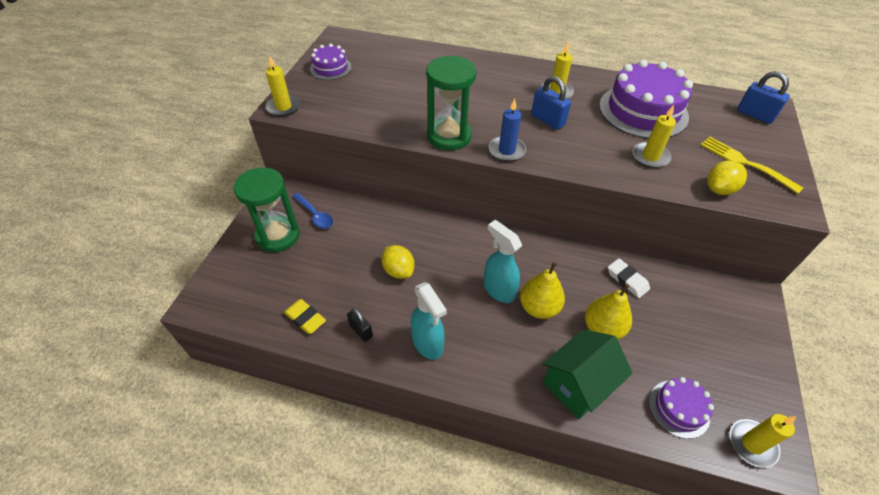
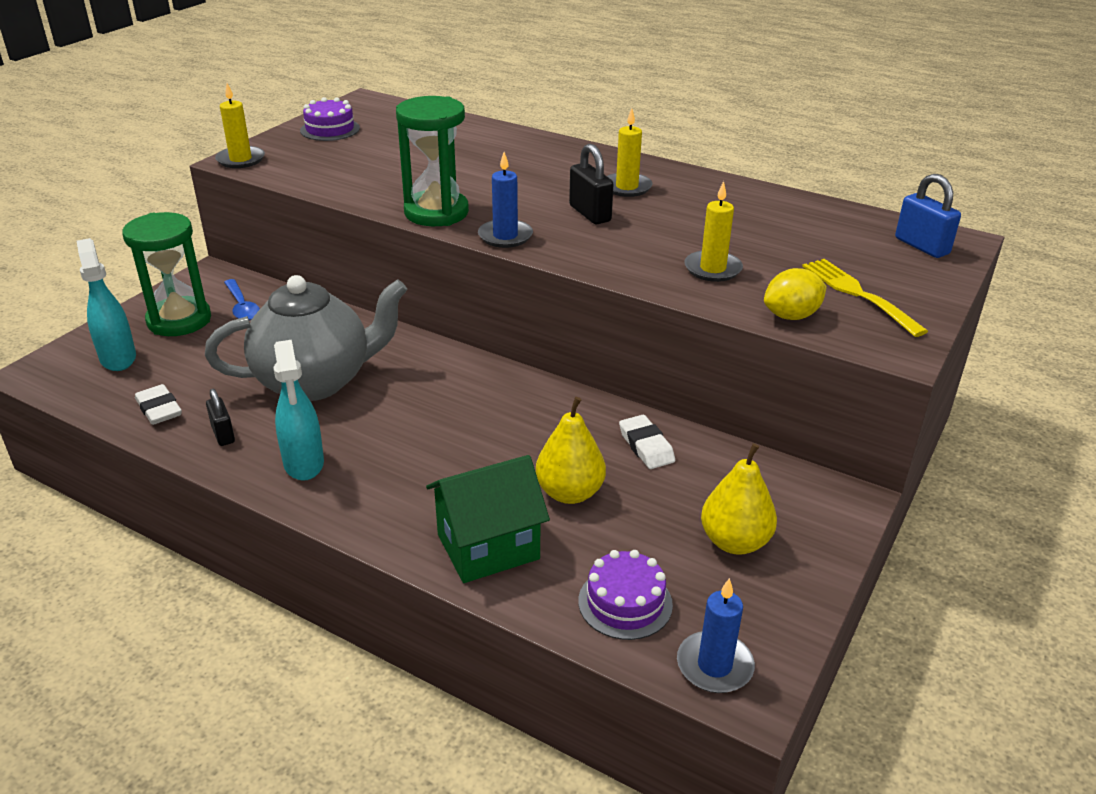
camera: 15 degrees right, 15 degrees down
yellow eraser [284,299,326,334] -> white eraser [135,384,182,425]
yellow lemon [382,245,415,279] -> grey teapot [205,275,408,401]
turquoise spray bottle [484,220,522,303] -> turquoise spray bottle moved to [77,238,136,371]
yellow pear [520,262,565,319] -> yellow pear moved to [701,443,777,555]
blue padlock [531,76,571,130] -> black padlock [569,144,613,224]
purple cake [599,60,693,139] -> none
yellow candle [730,414,796,468] -> blue candle [677,578,755,693]

